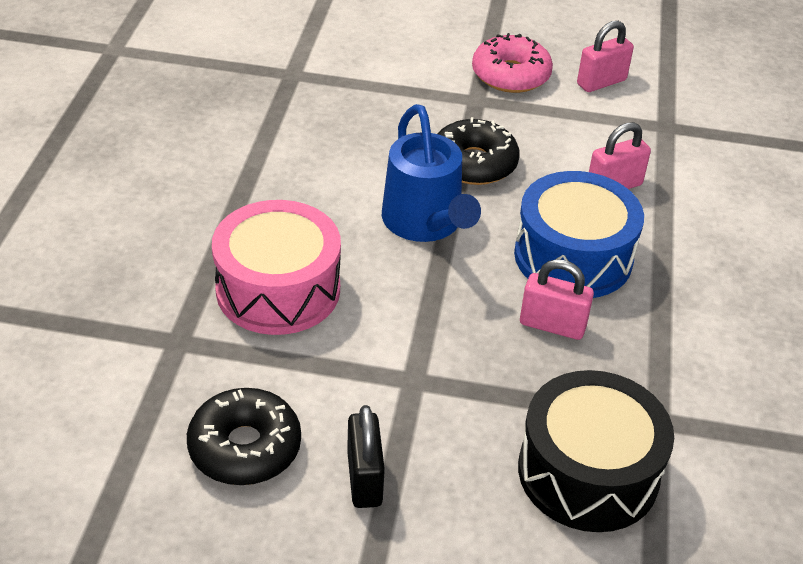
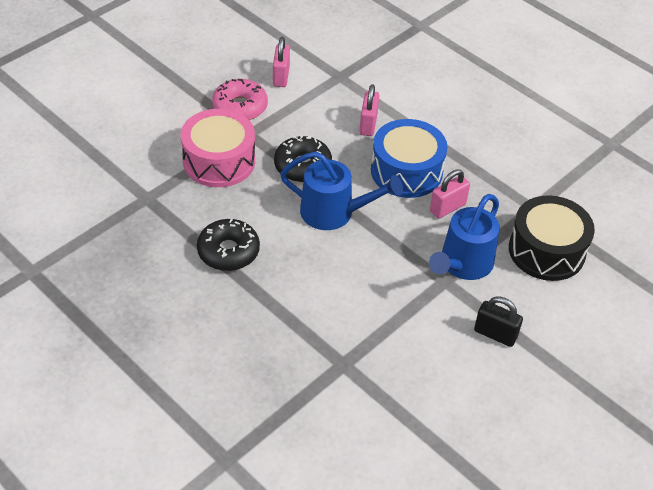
camera: 55 degrees left, 5 degrees up
black donut [187,388,301,485] -> black donut moved to [197,218,260,271]
pink drum [212,200,341,335] -> pink drum moved to [181,109,255,187]
none -> blue watering can [429,194,500,280]

